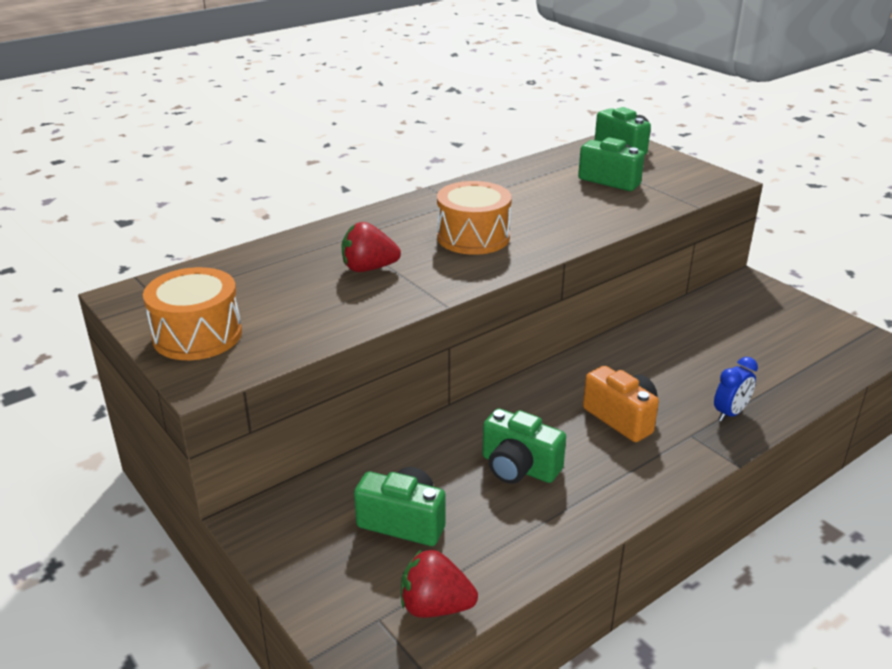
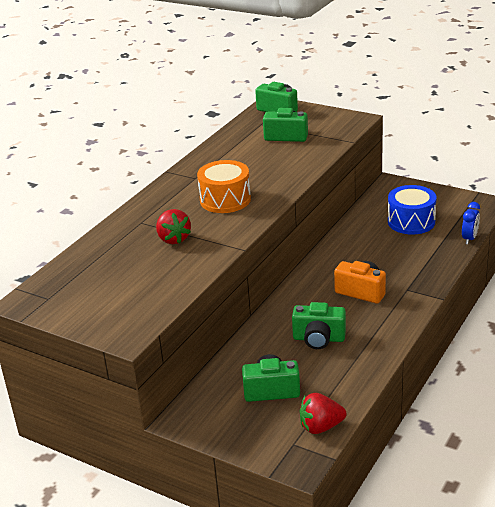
camera: 20 degrees left, 0 degrees up
orange drum [143,267,242,360] -> none
red strawberry [341,222,401,272] -> red strawberry turned 90 degrees counterclockwise [156,209,191,244]
blue clock [714,357,758,421] -> blue clock moved to [462,202,480,244]
none -> blue drum [388,185,437,235]

